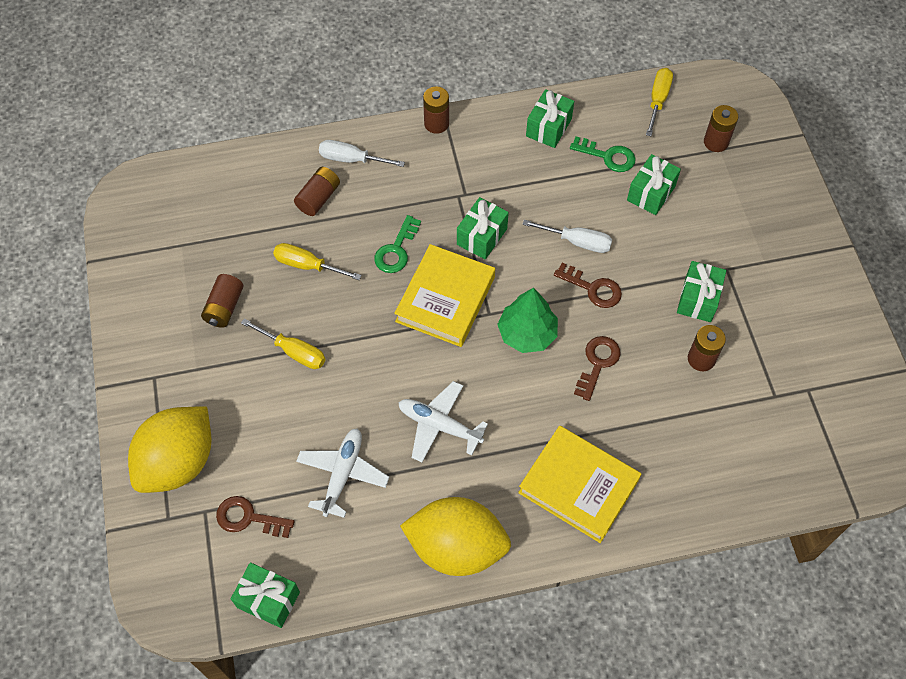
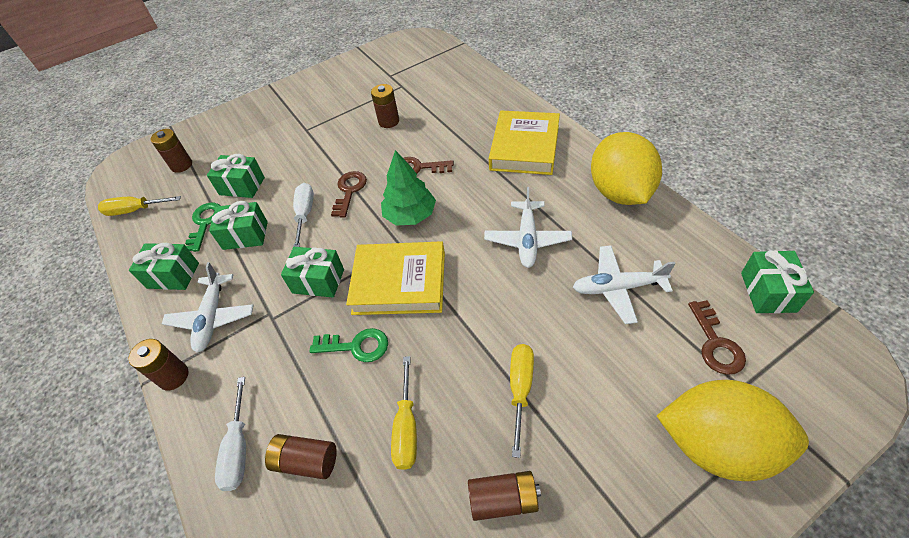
camera: 105 degrees left, 10 degrees down
green gift [677,261,726,322] -> green gift moved to [209,201,268,250]
none -> white plane [162,262,254,353]

